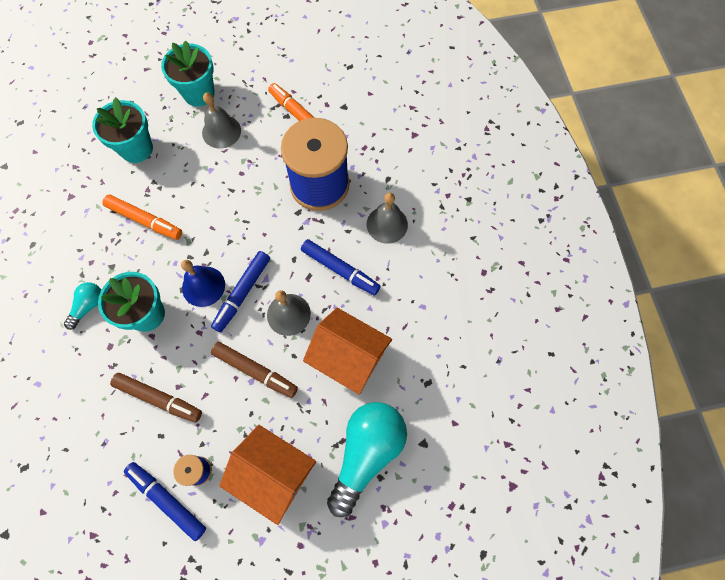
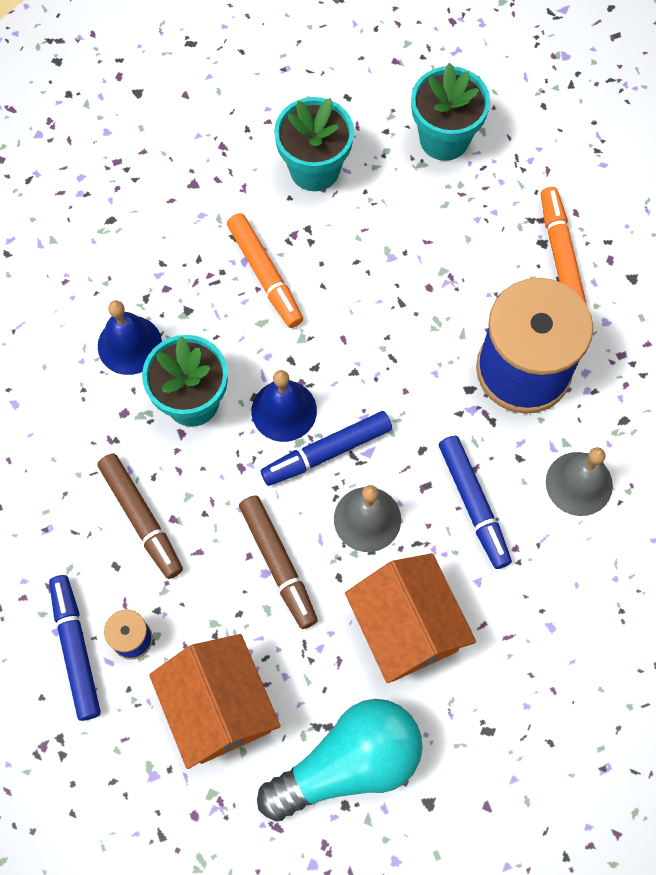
camera: 35 degrees right, 0 degrees up
turquoise light bulb [64,282,101,330] -> blue bell [98,300,162,375]
grey bell [202,92,241,149] -> none

